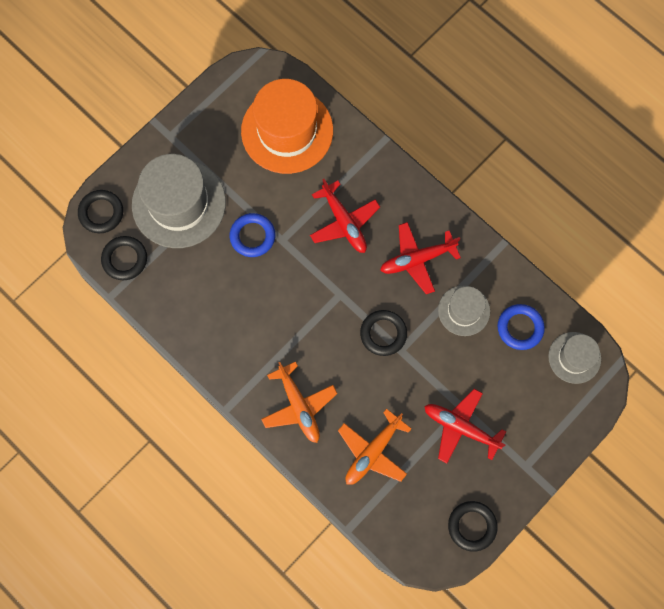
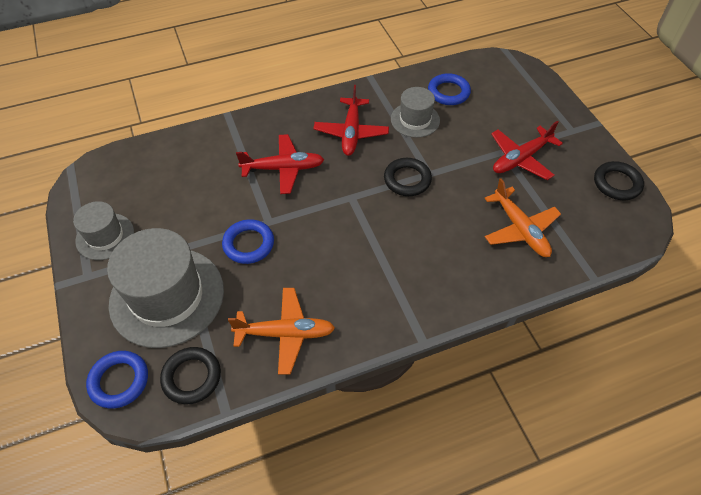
camera: 65 degrees left, 20 degrees down
black ring [78,190,123,233] -> blue ring [86,351,148,409]
orange hat [241,79,333,174] -> none
orange plane [261,361,338,443] -> orange plane moved to [228,288,335,375]
grey hat [548,332,601,384] -> grey hat moved to [73,201,134,260]

